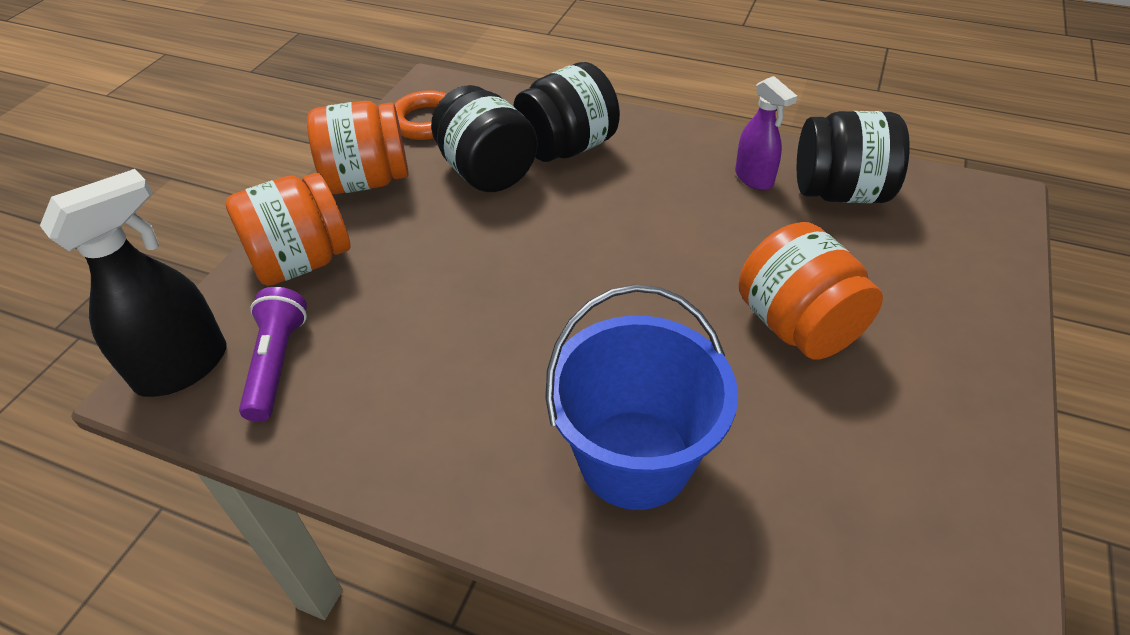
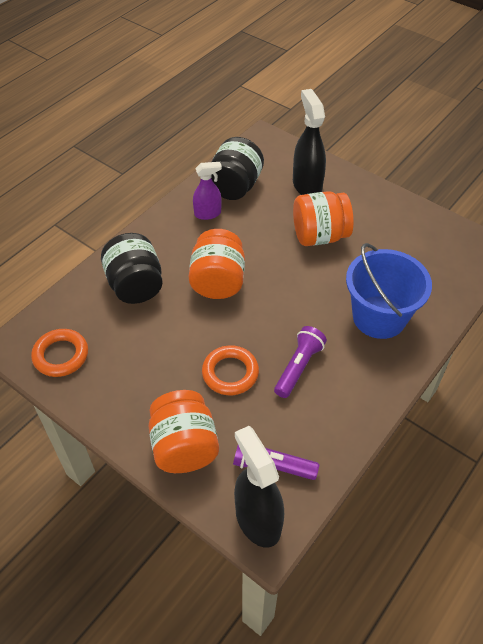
camera: 75 degrees left, 5 degrees up
orange jar [307,101,409,194] -> orange jar moved to [189,229,245,299]
black jar [431,85,538,192] -> none
none -> orange ring [202,345,259,395]
none -> purple flashlight [274,326,327,398]
none -> black spray bottle [293,89,326,195]

